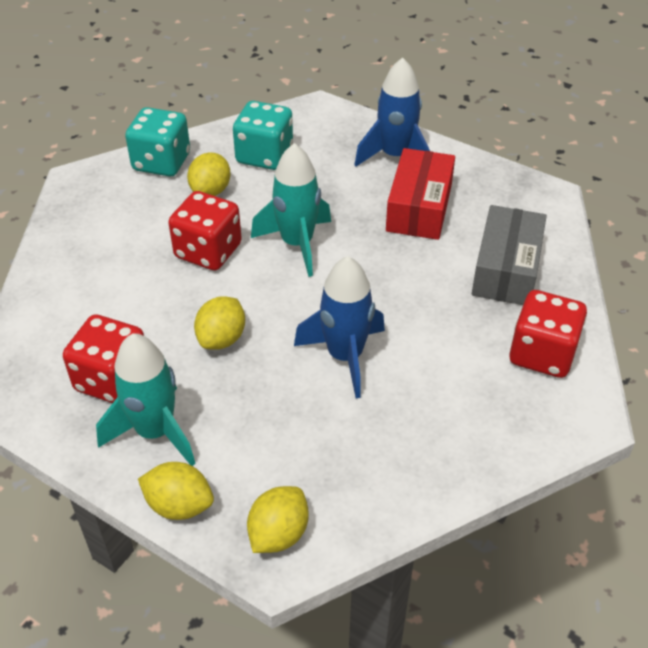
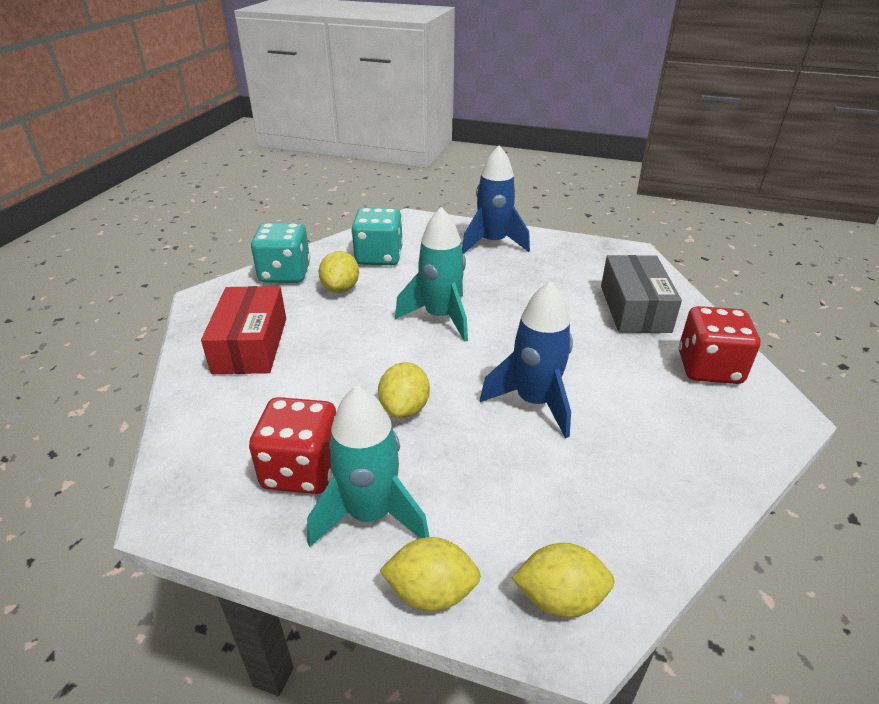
camera: 15 degrees left, 10 degrees down
red dice [168,191,242,271] -> none
yellow lemon [247,486,309,553] -> yellow lemon turned 75 degrees clockwise [512,543,615,618]
red box [386,148,455,240] -> red box moved to [201,286,286,374]

